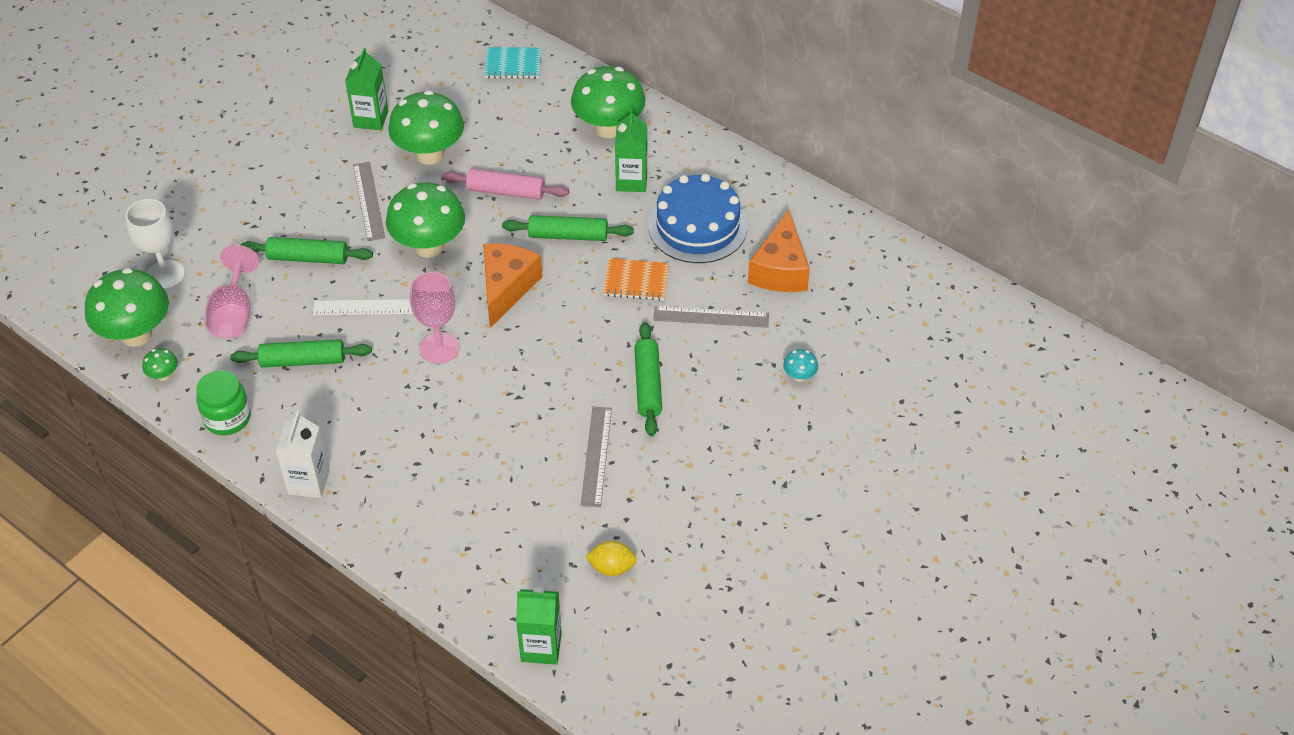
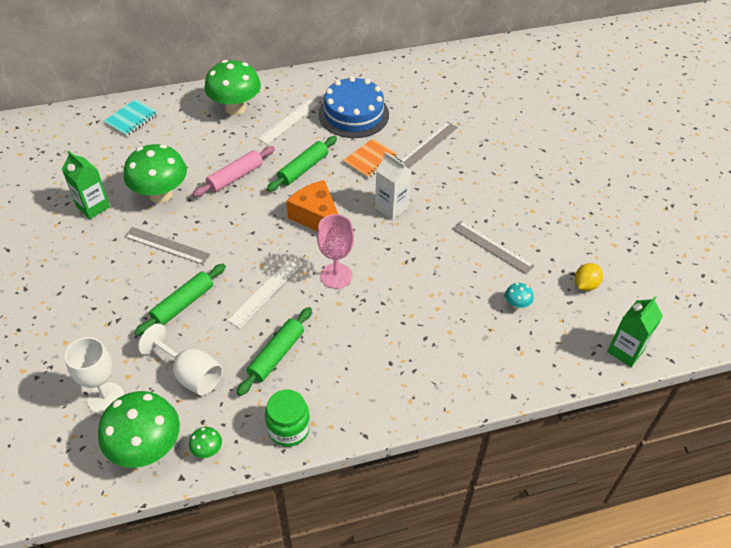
camera: 55 degrees left, 0 degrees up
pink goblet [204,245,259,339] -> white goblet [138,323,223,396]
white carton [276,411,330,498] -> white carton moved to [375,152,412,220]
green mushroom [386,182,465,258] -> none
green carton [615,109,647,192] -> white ruler [258,98,319,145]
green rolling pin [634,322,662,436] -> none
orange cheese [748,210,810,292] -> none
turquoise mushroom [783,349,818,382] -> turquoise mushroom moved to [505,283,534,309]

